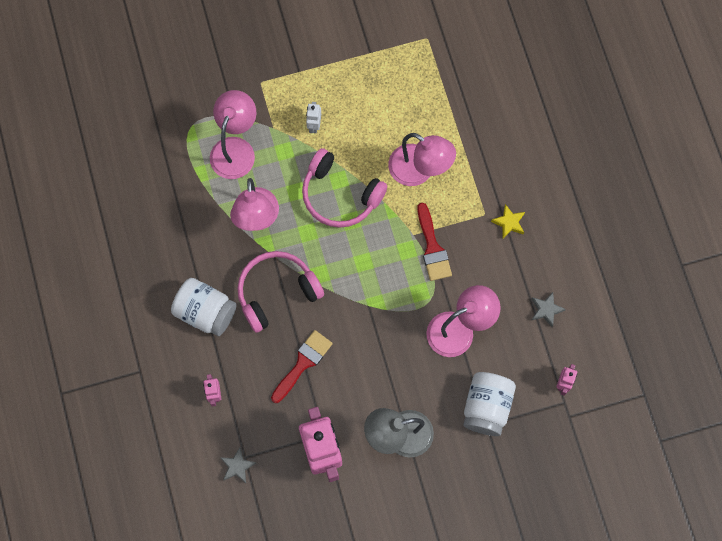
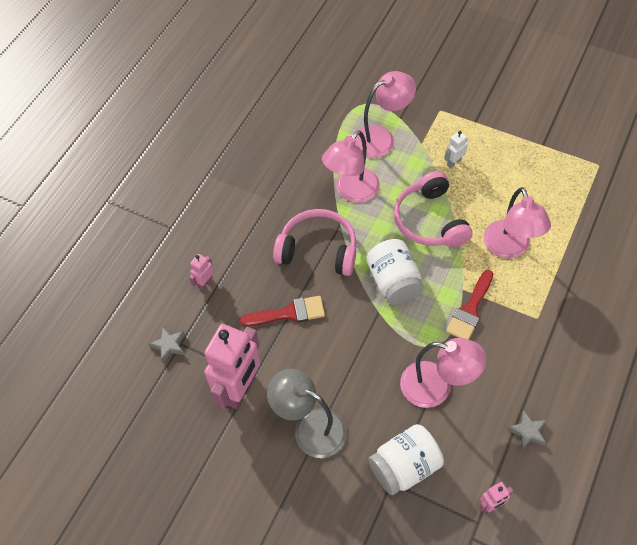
camera: 45 degrees right, 15 degrees down
white jar [171,278,237,336] -> white jar moved to [366,239,424,305]
yellow star [491,204,525,238] -> none

